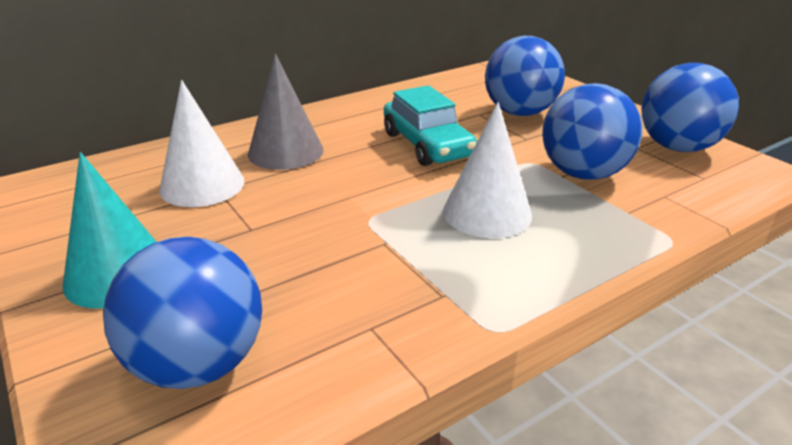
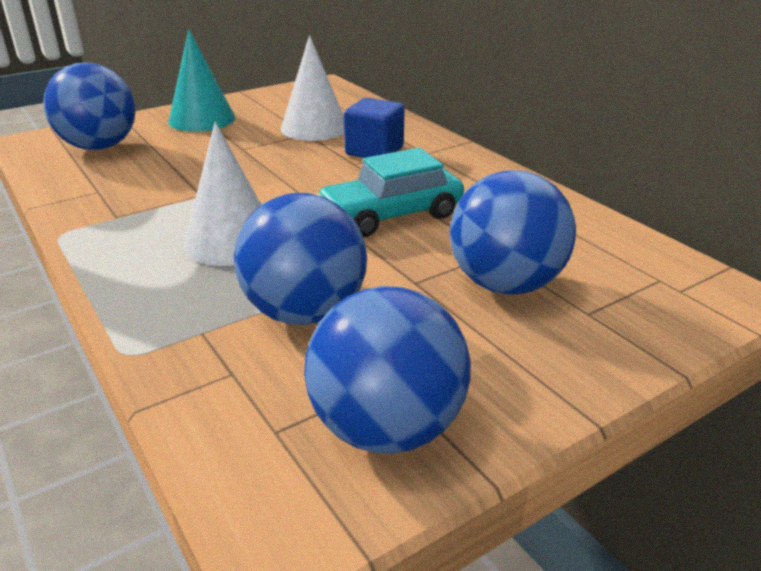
camera: 90 degrees right, 0 degrees up
grey cone [248,54,324,170] -> blue cube [344,98,405,158]

